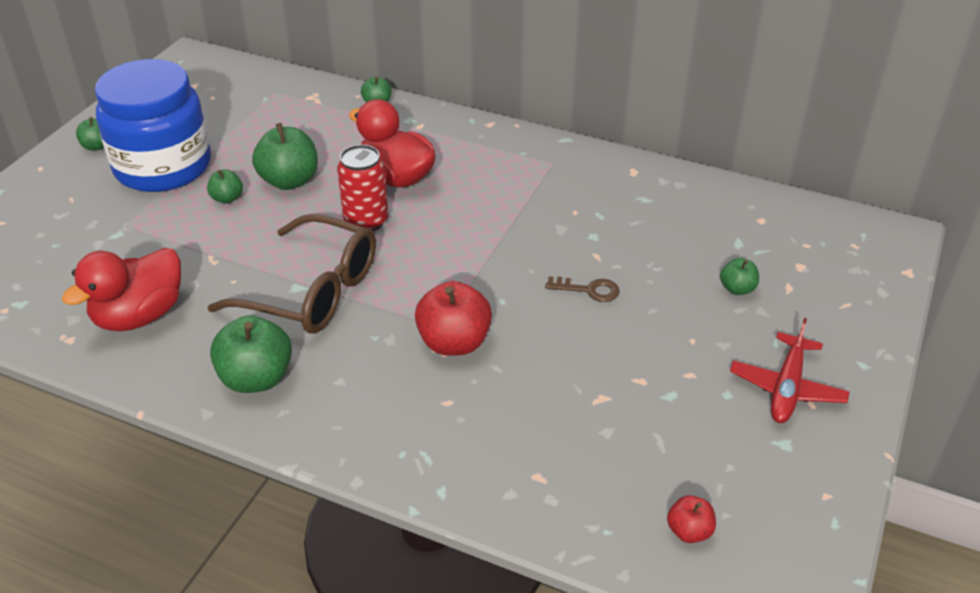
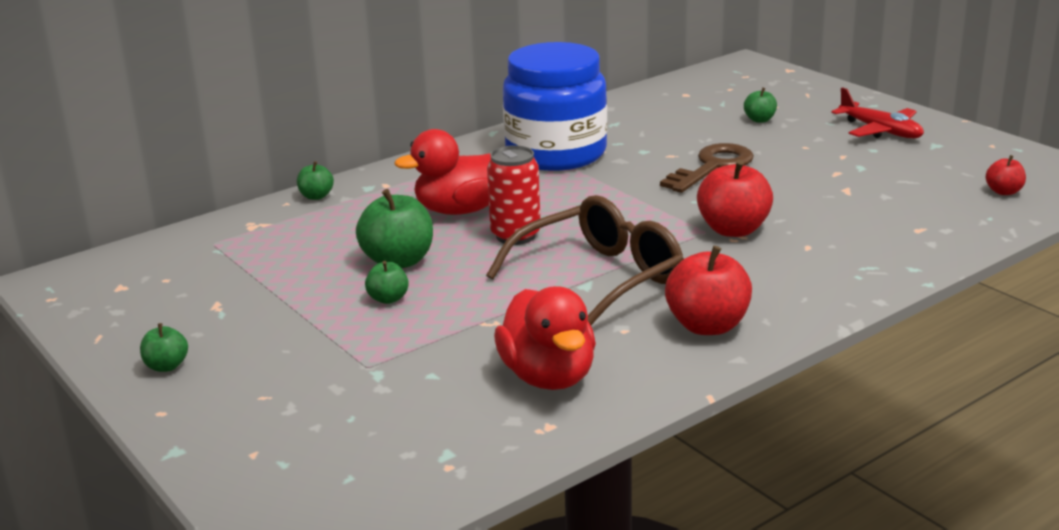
camera: 60 degrees left, 15 degrees down
blue jar [95,59,211,192] -> blue jar moved to [503,42,607,171]
green apple [210,315,292,393] -> red apple [665,246,752,335]
brown key [545,276,620,302] -> brown key [660,143,754,193], size x1.80

